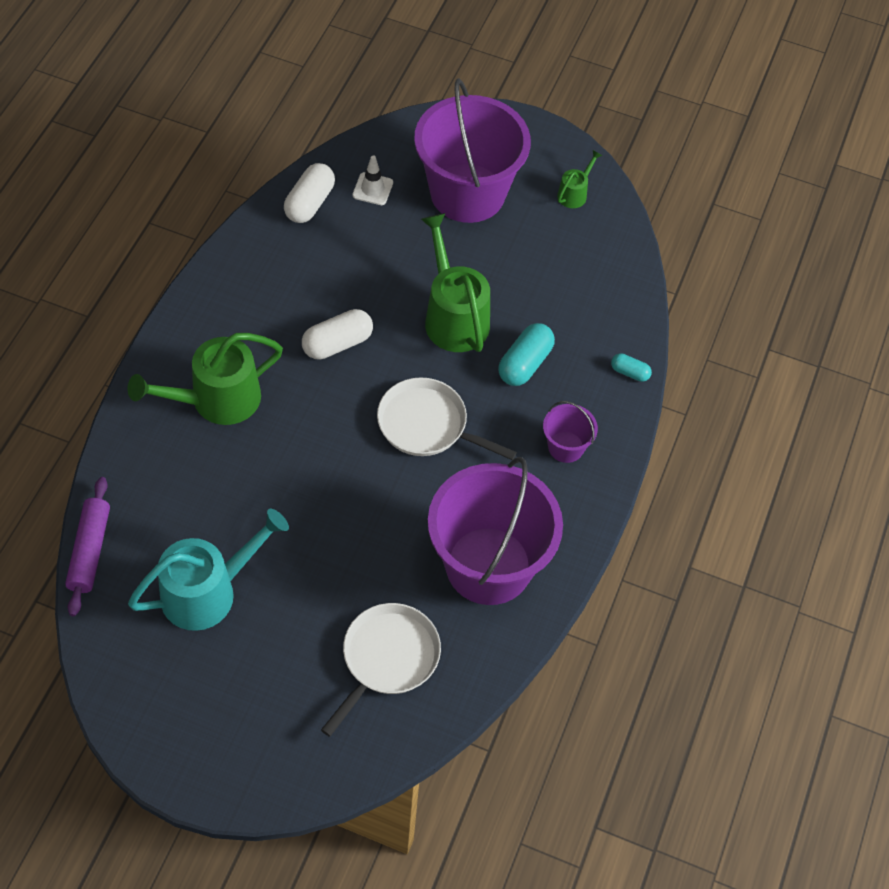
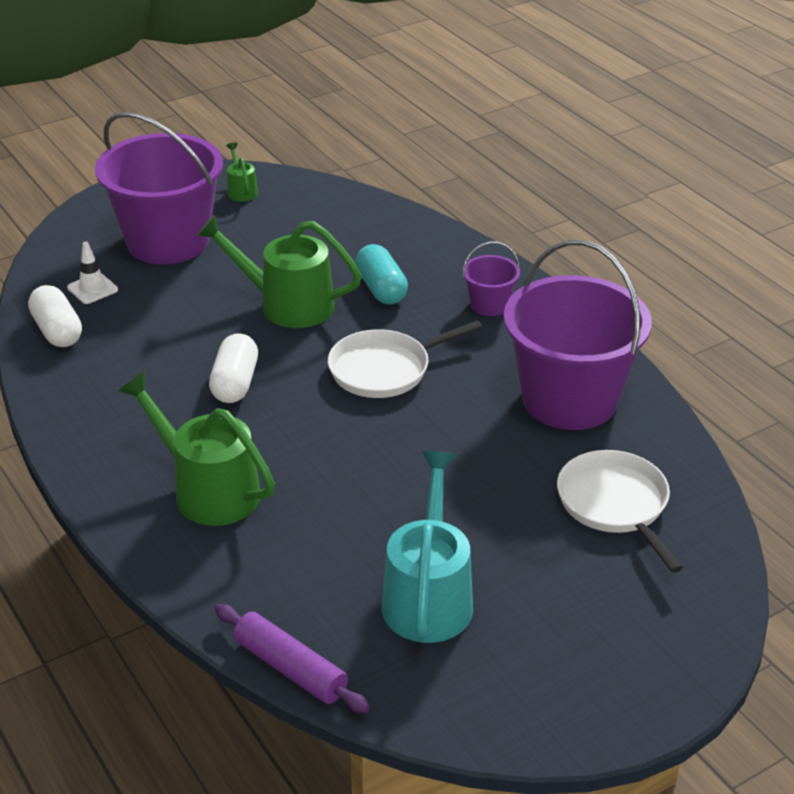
camera: 50 degrees left, 20 degrees down
green watering can [128,333,283,425] -> green watering can turned 120 degrees clockwise [119,372,275,526]
turquoise capsule [611,353,652,382] -> none

